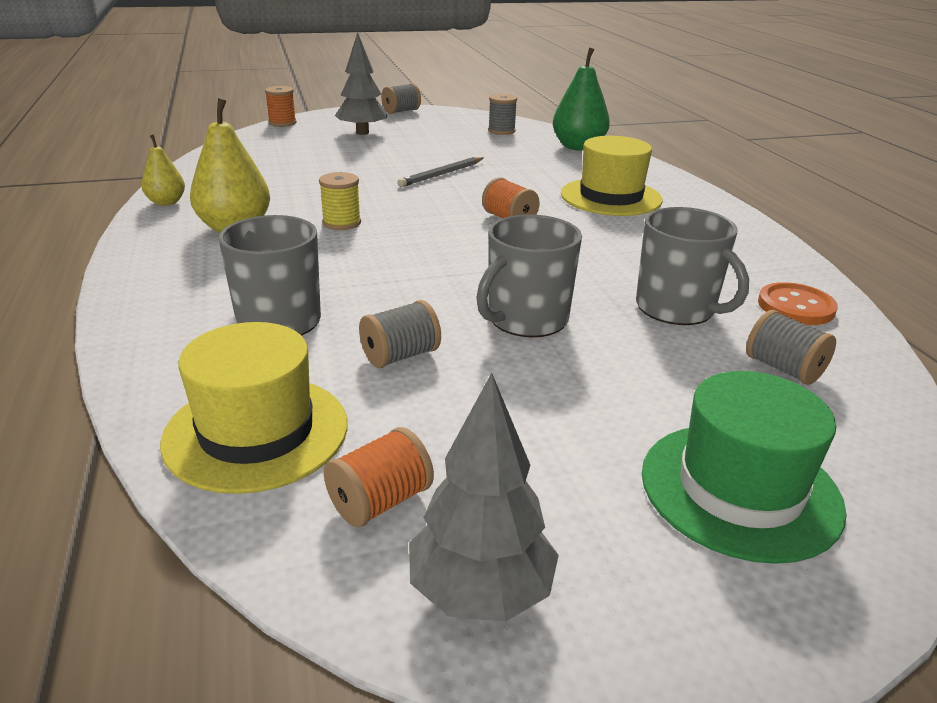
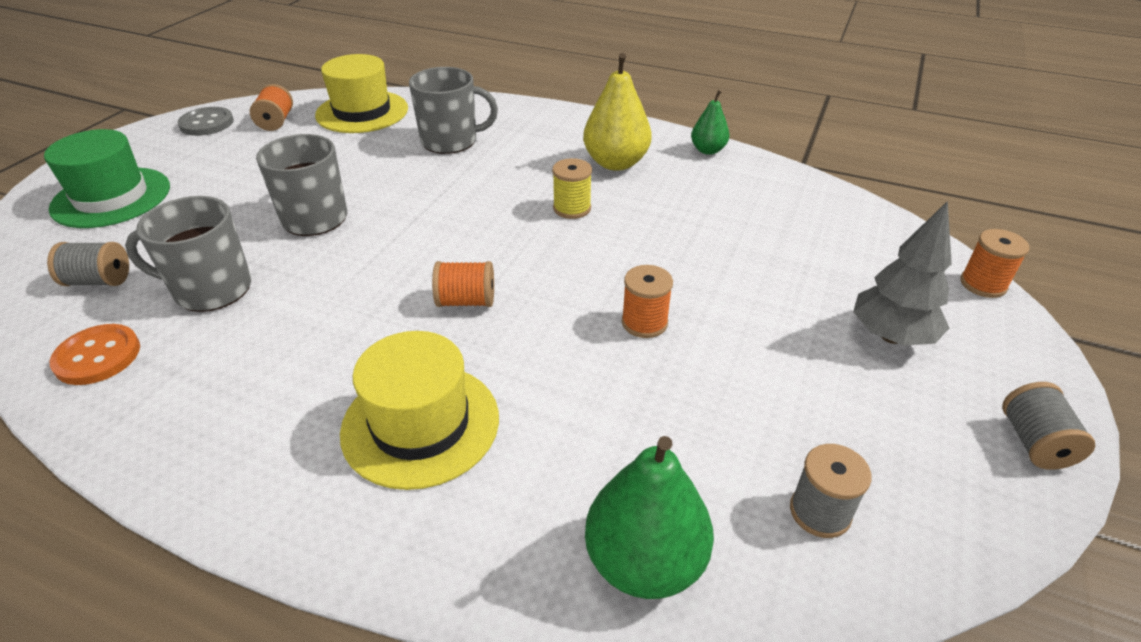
camera: 130 degrees right, 10 degrees up
yellow pear [141,135,185,206] -> green pear [691,90,729,155]
grey spool [359,300,441,368] -> none
grey pencil [398,157,483,187] -> orange spool [622,265,673,338]
grey tree [409,373,559,622] -> grey button [178,107,234,136]

